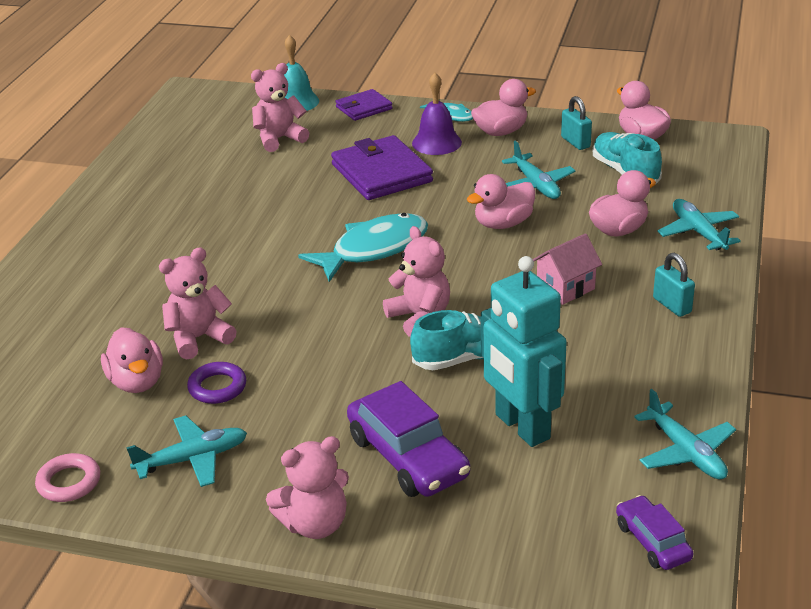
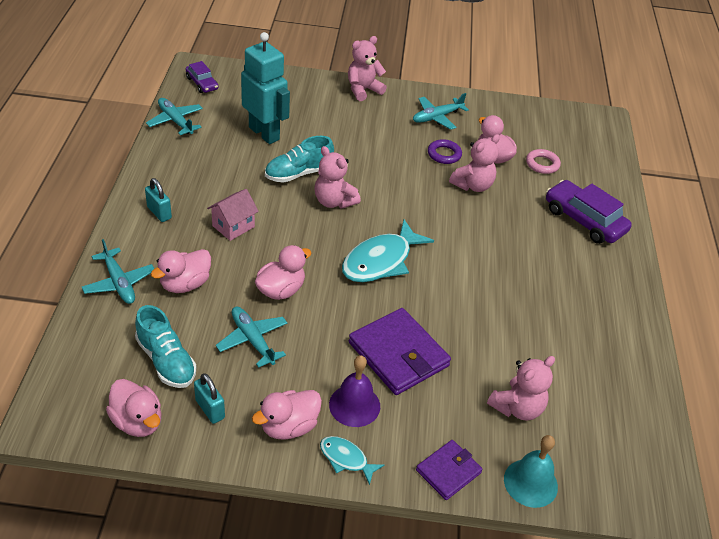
camera: 165 degrees right, 10 degrees up
pink ring [35,453,100,502] -> pink ring moved to [526,149,561,174]
purple car [347,381,470,497] -> purple car moved to [546,180,632,244]

